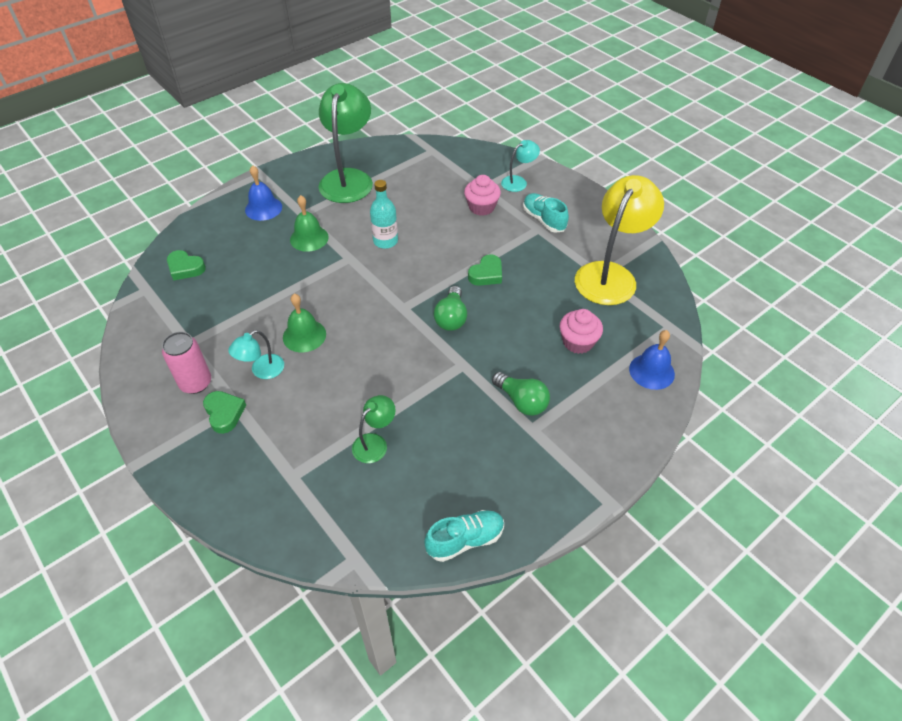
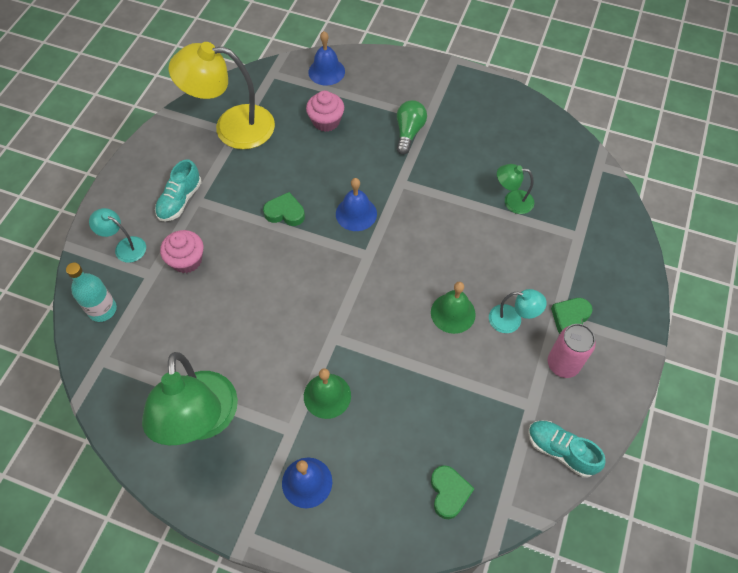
camera: 120 degrees left, 10 degrees up
green lamp [318,83,373,203] -> green lamp turned 75 degrees counterclockwise [142,352,238,445]
turquoise bottle [370,180,398,249] -> turquoise bottle moved to [66,262,117,322]
turquoise shoe [424,510,504,562] -> turquoise shoe moved to [528,420,606,477]
green light bulb [434,286,467,331] -> blue bell [336,178,377,231]

